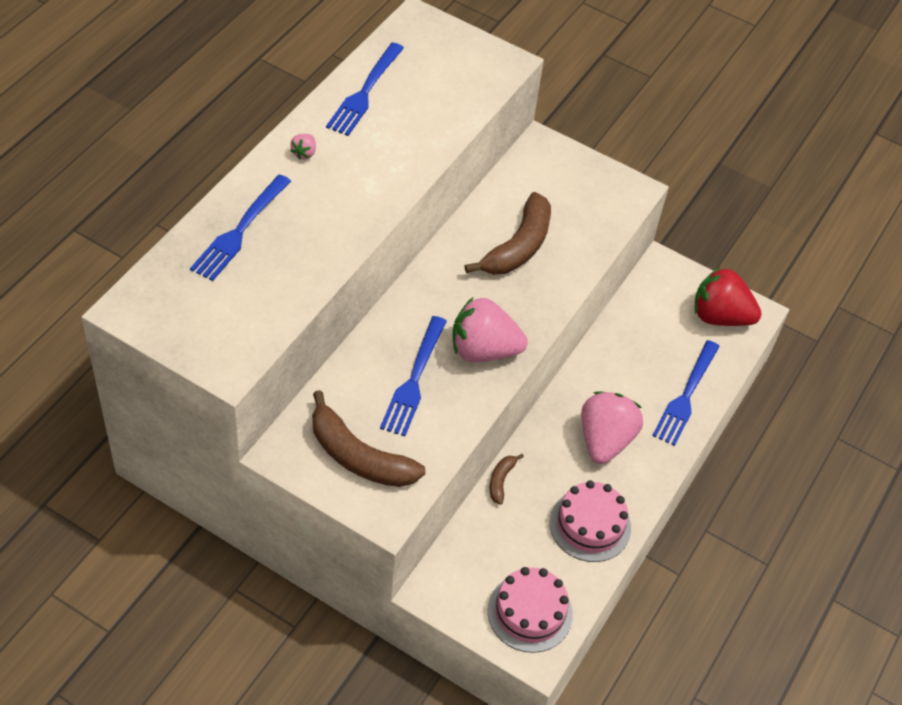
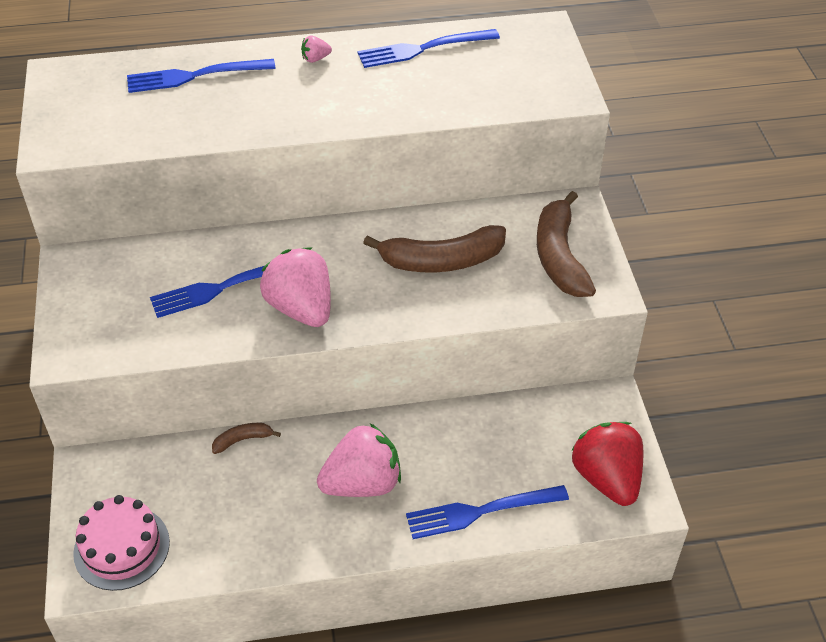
camera: 55 degrees right, 5 degrees down
brown banana [312,390,426,487] -> brown banana moved to [537,191,596,297]
pink cake [550,480,631,562] -> none

